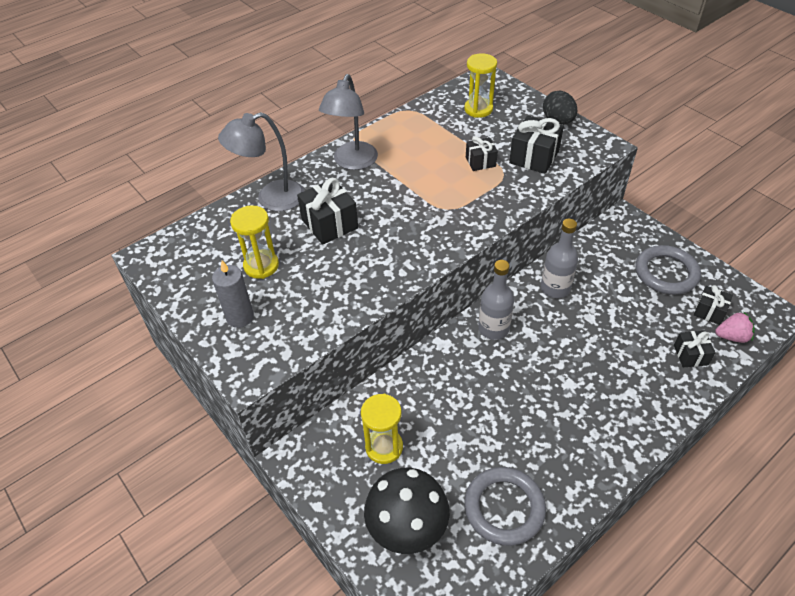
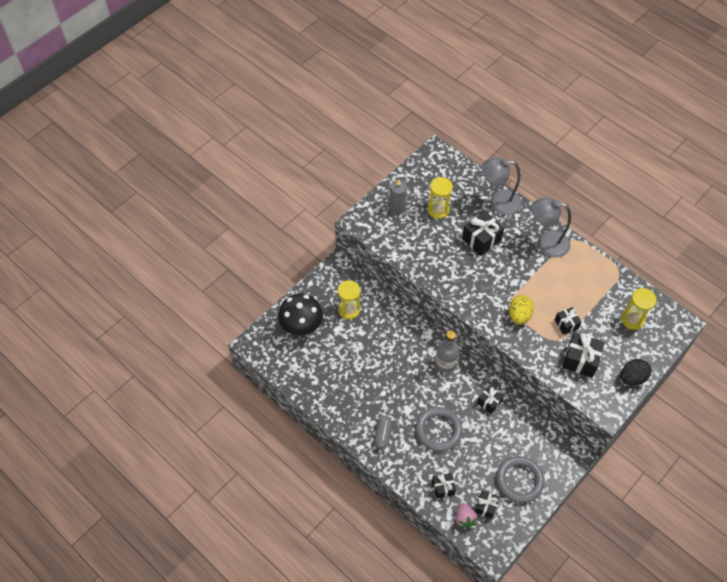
camera: 80 degrees right, 10 degrees up
grey lamp [218,112,304,211] -> grey lamp turned 60 degrees counterclockwise [482,157,522,215]
grey ring [464,467,546,546] -> grey ring moved to [416,407,463,452]
grey bottle [541,219,578,298] -> black gift [477,386,504,414]
none -> grey capsule [374,416,392,450]
none -> yellow egg [509,295,534,325]

